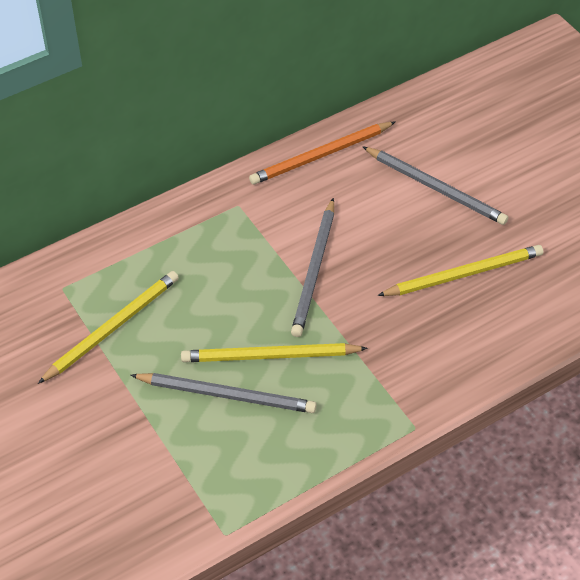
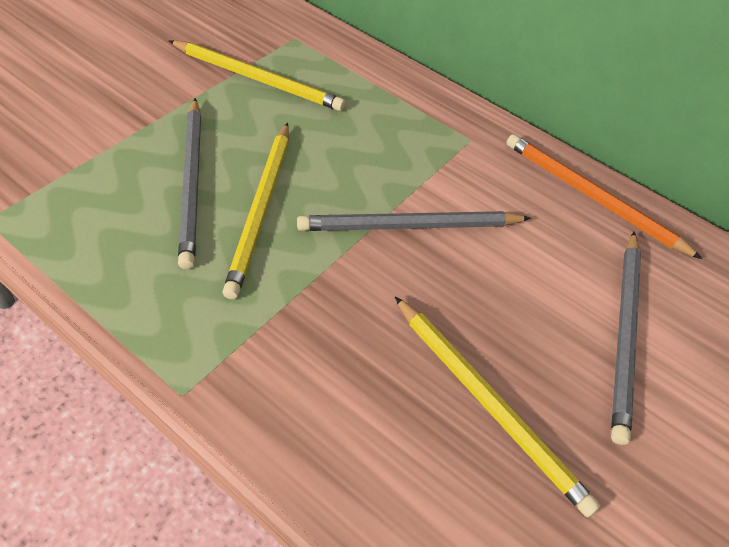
camera: 65 degrees right, 0 degrees up
yellow pencil [181,343,368,362] -> yellow pencil turned 150 degrees counterclockwise [222,123,289,299]

